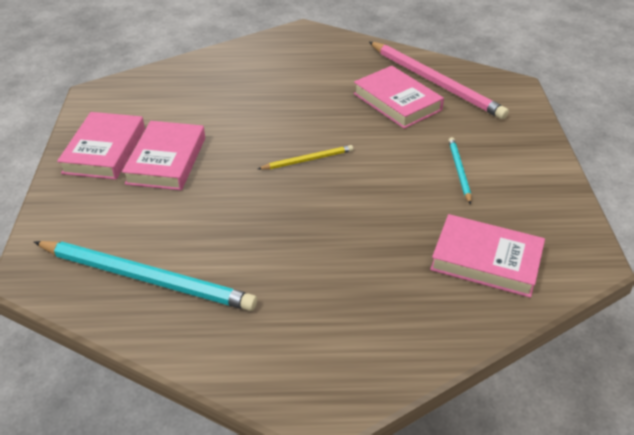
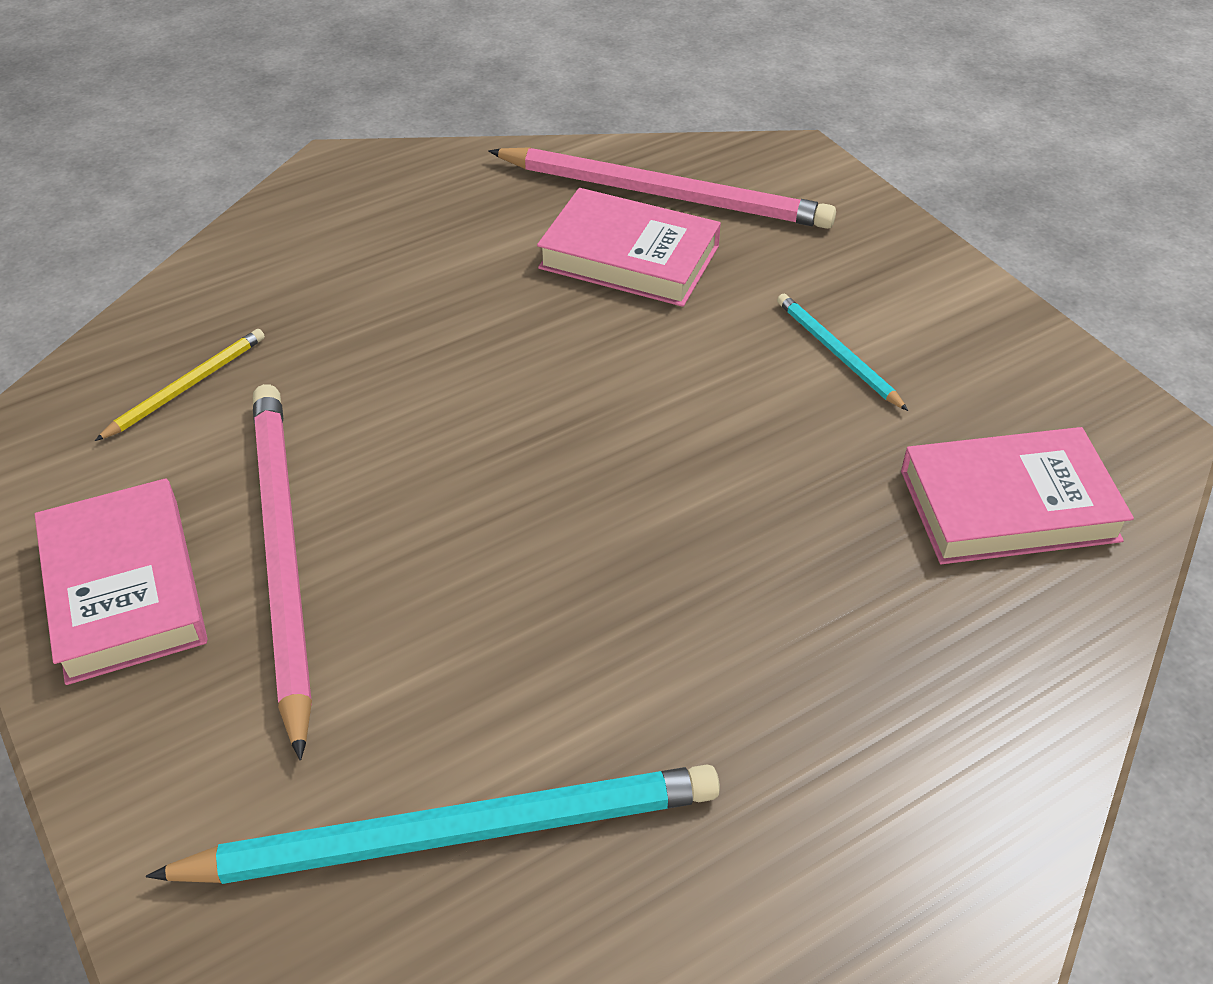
camera: 30 degrees left, 5 degrees up
pink book [122,121,205,190] -> pink pencil [253,384,312,760]
yellow pencil [258,145,353,170] -> yellow pencil moved to [95,329,265,441]

